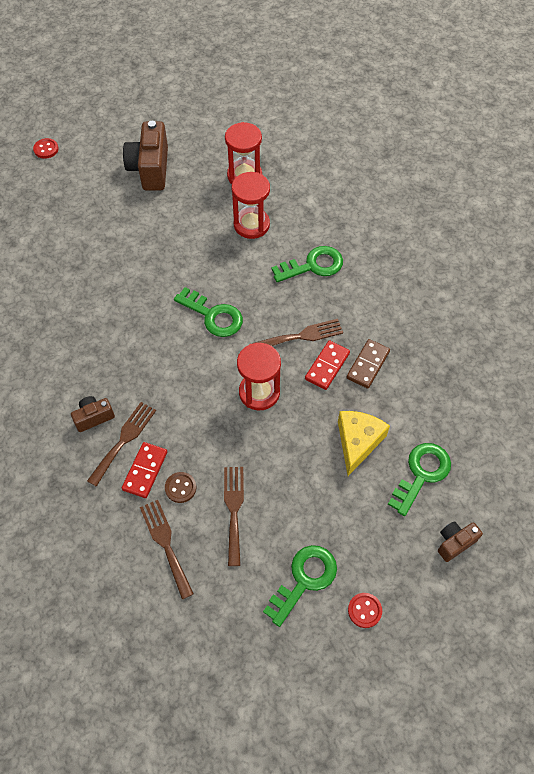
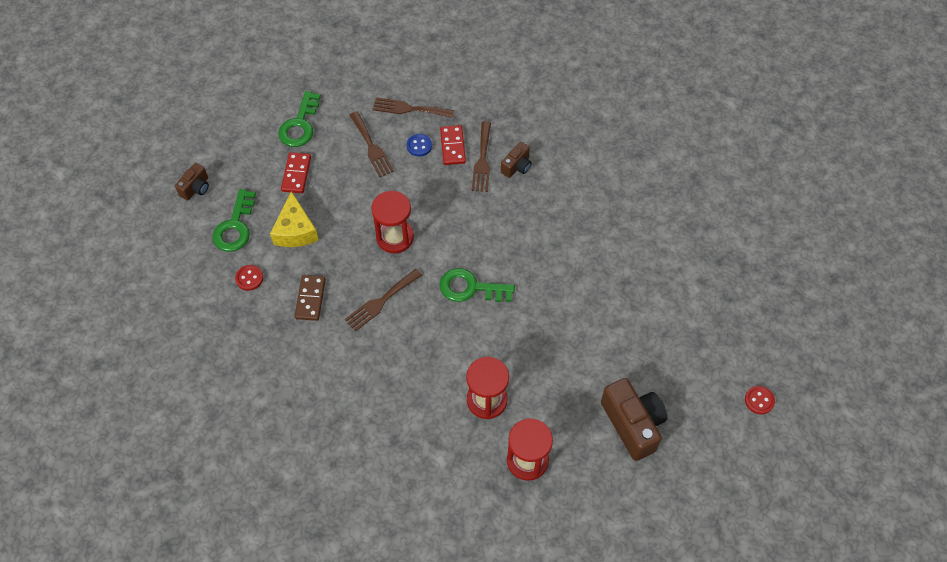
camera: 155 degrees right, 0 degrees up
brown fork [140,500,194,599] -> brown fork turned 150 degrees clockwise [373,97,454,118]
brown button [165,472,196,503] -> blue button [407,134,432,157]
green key [271,246,343,282] -> none
red domino [305,340,350,390] -> red domino moved to [281,152,311,193]
red button [348,593,382,628] -> red button moved to [235,265,263,291]

